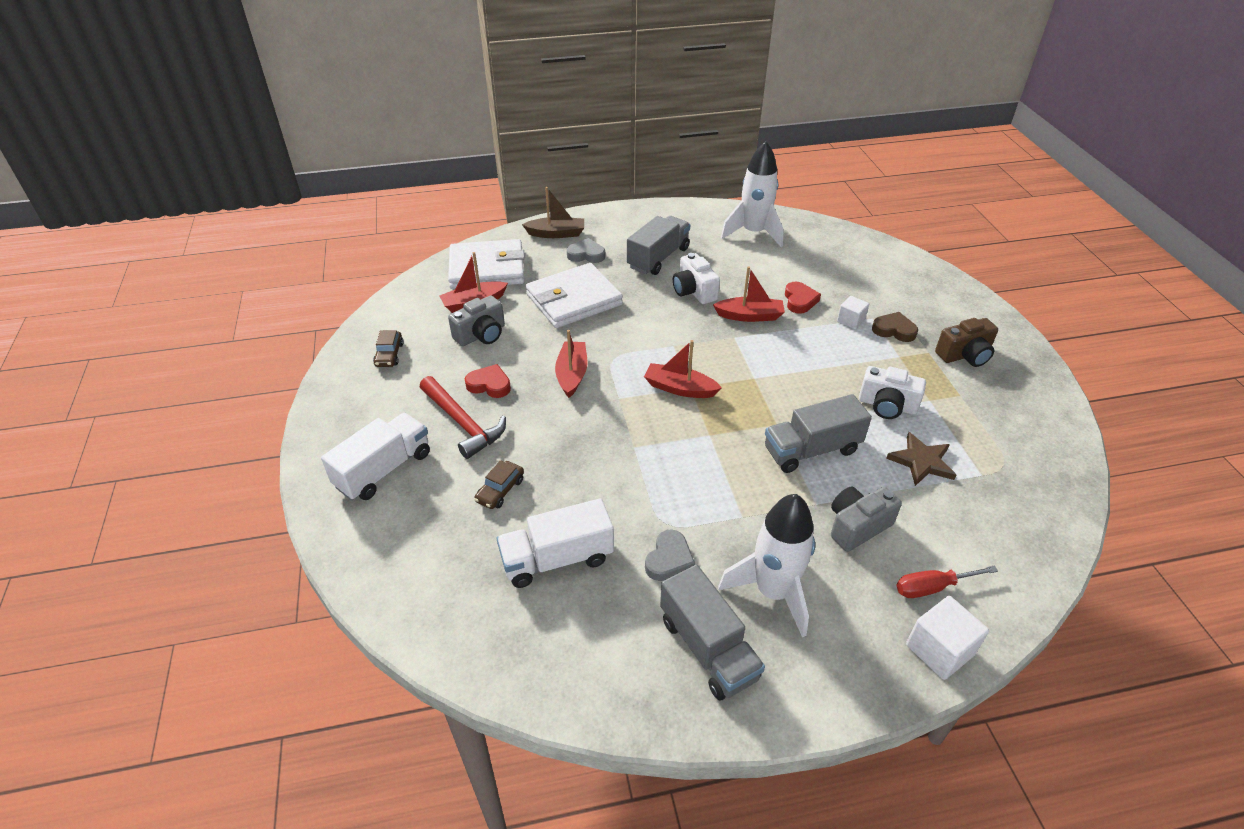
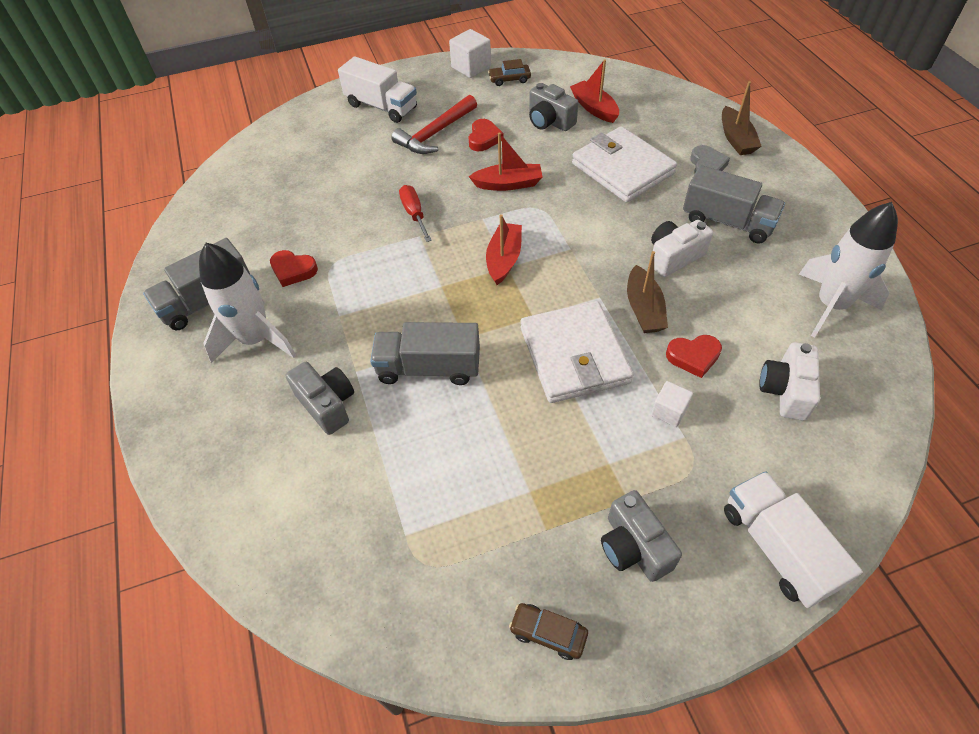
camera: 85 degrees right, 10 degrees up
white wallet [448,239,525,289] -> white wallet moved to [521,301,633,403]
brown car [474,460,524,509] -> brown car moved to [509,603,588,660]
white truck [497,498,614,588] -> white truck moved to [724,471,863,608]
grey heart [645,529,695,581] -> red heart [270,250,318,287]
red boat [713,266,785,322] -> brown boat [627,251,668,333]
grey truck [765,394,872,473] -> grey truck turned 60 degrees counterclockwise [370,322,480,385]
white camera [859,366,926,419] -> white camera moved to [759,342,820,421]
brown heart [872,312,918,342] -> none
brown star [886,432,956,486] -> none
red screwdriver [896,566,998,598] -> red screwdriver moved to [399,185,432,242]
white cube [906,596,989,680] -> white cube moved to [449,29,491,78]
brown camera [935,318,998,367] -> grey camera [601,490,682,582]

